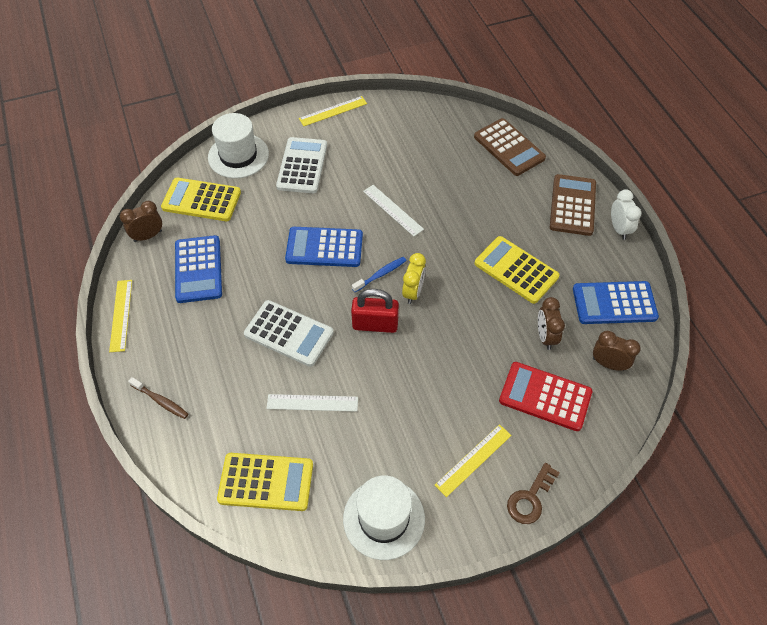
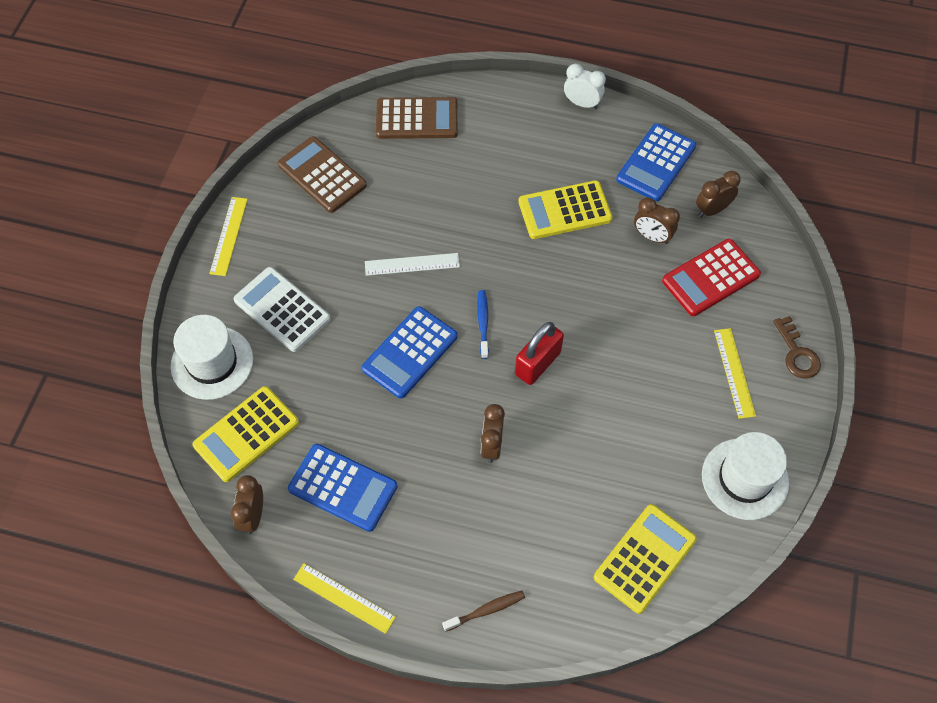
camera: 55 degrees left, 5 degrees up
white calculator [244,300,333,367] -> brown clock [481,404,505,463]
white ruler [266,394,358,412] -> none
yellow clock [402,253,426,304] -> none
brown calculator [550,174,596,236] -> brown calculator moved to [278,136,367,213]

